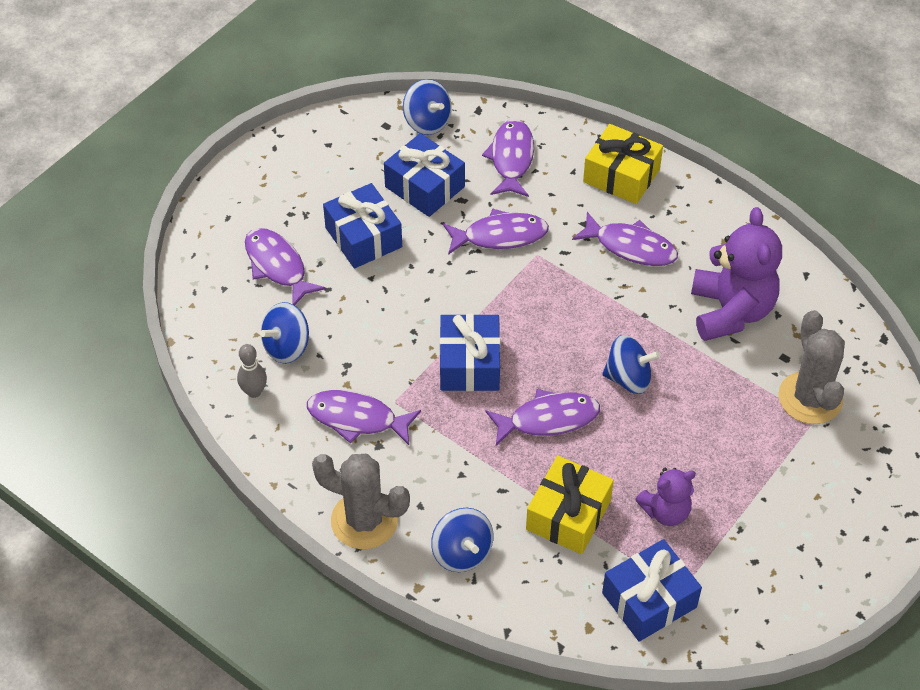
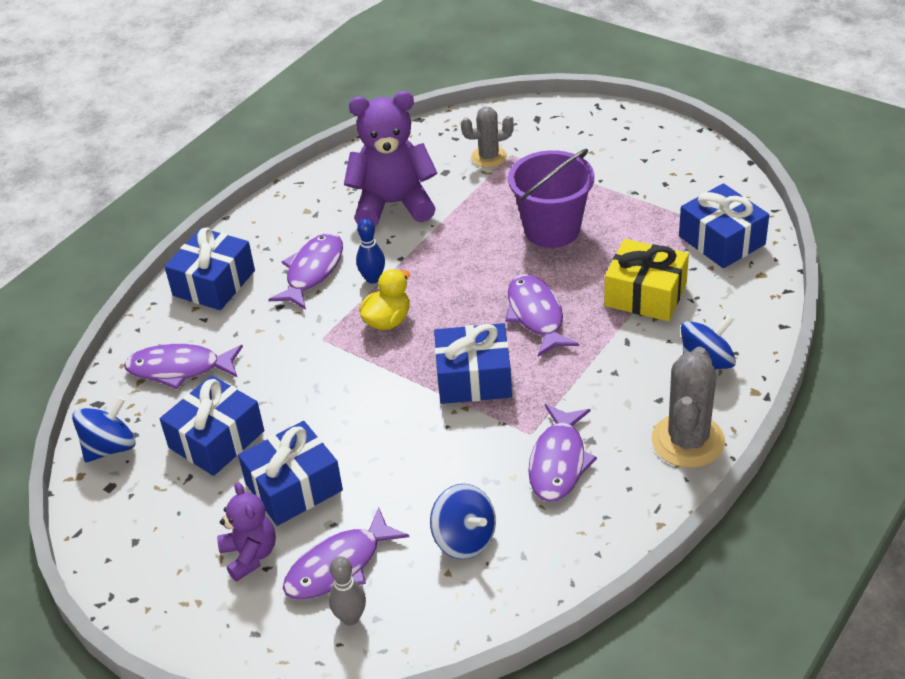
camera: 90 degrees left, 10 degrees down
grey bowling pin [237,344,267,398] -> grey bowling pin moved to [329,556,366,626]
purple fish [443,208,549,255] -> none
yellow gift [583,124,663,204] -> blue gift [165,227,255,310]
blue spinning top [602,335,660,394] -> none
purple teddy bear [635,468,696,526] -> purple teddy bear moved to [217,482,276,581]
grey cactus [778,310,845,424] -> grey cactus [461,107,514,168], size x0.63
none -> blue bowling pin [356,219,385,284]
none -> yellow duck [360,269,410,330]
none -> purple bucket [508,149,594,248]

